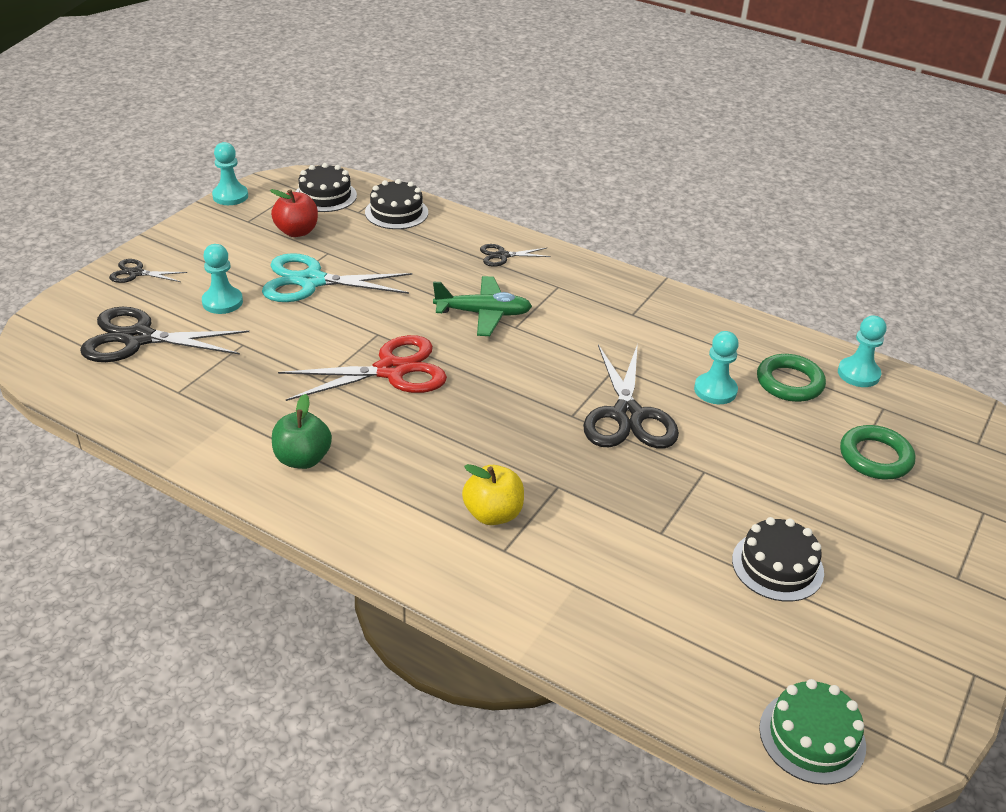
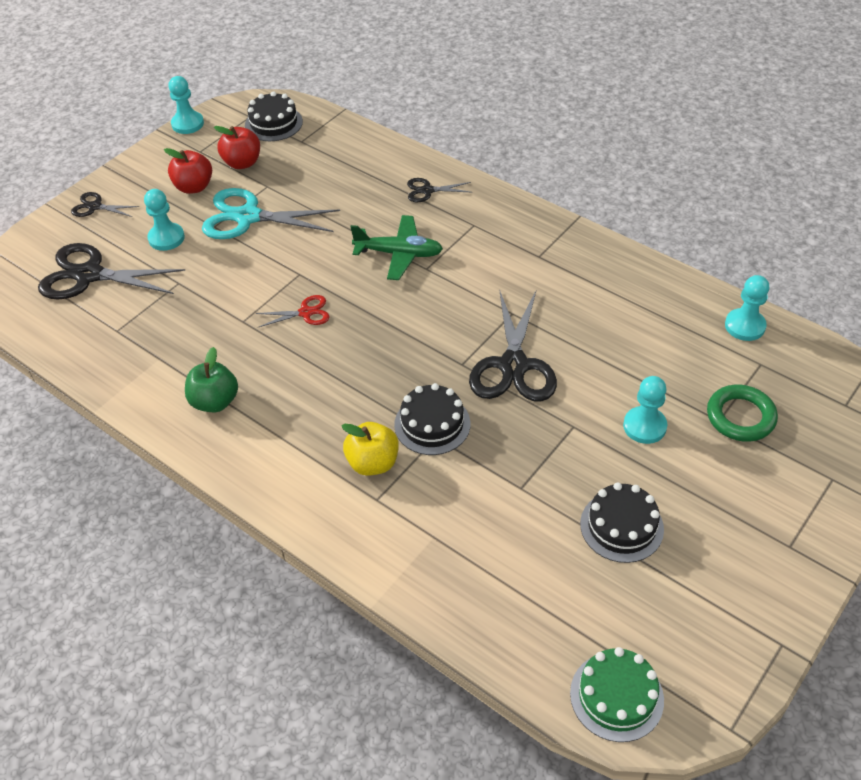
camera: 10 degrees right, 10 degrees up
red scissors [278,335,447,401] -> red scissors [256,295,330,327], size x0.50
black cake [365,179,428,229] -> black cake moved to [394,383,470,455]
turquoise pawn [694,331,739,404] -> turquoise pawn moved to [623,376,667,444]
green ring [757,354,826,402] -> none
none -> red apple [164,148,212,194]

